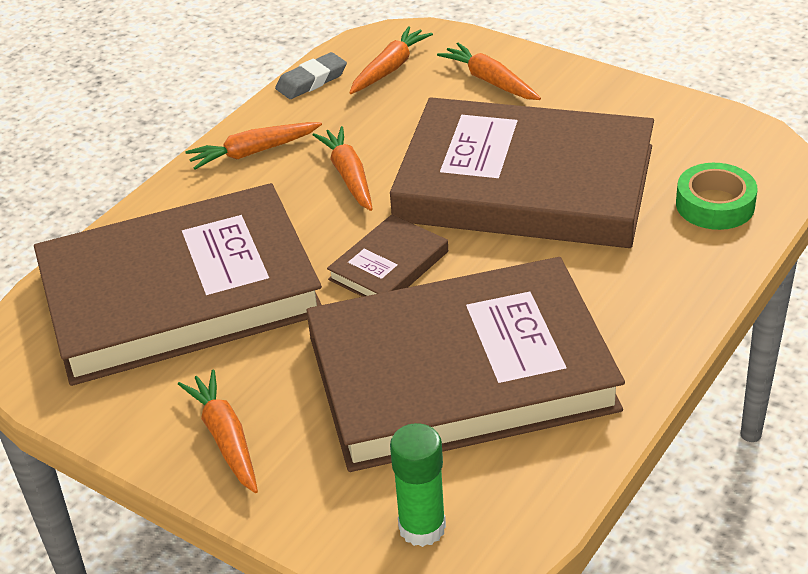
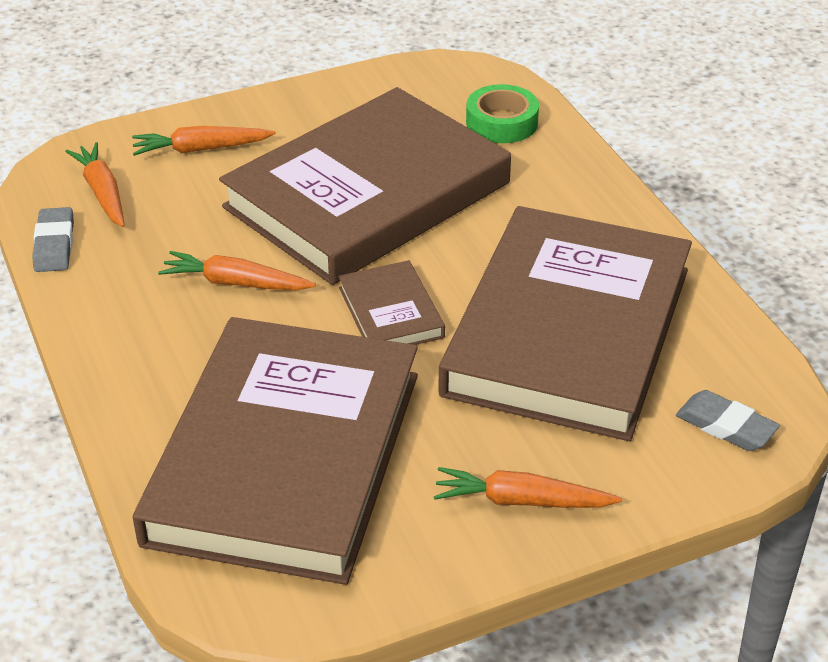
camera: 60 degrees left, 0 degrees up
orange carrot [185,122,322,170] -> none
green glue stick [390,423,446,547] -> grey eraser [676,390,780,451]

